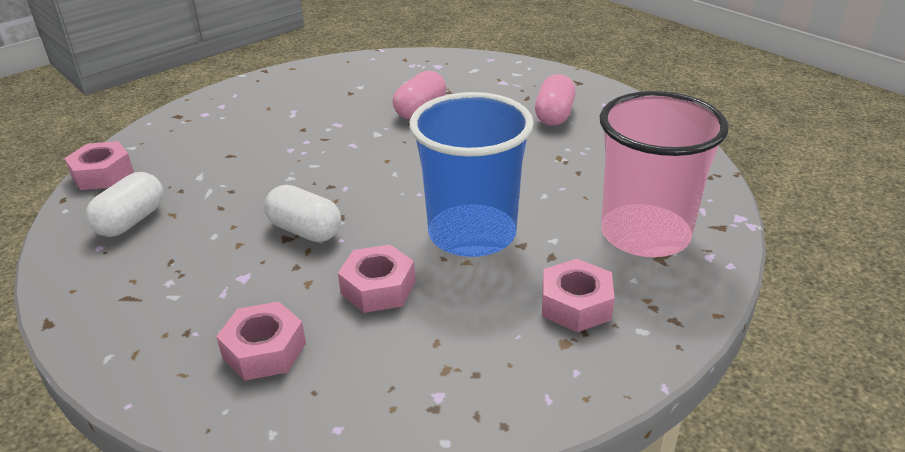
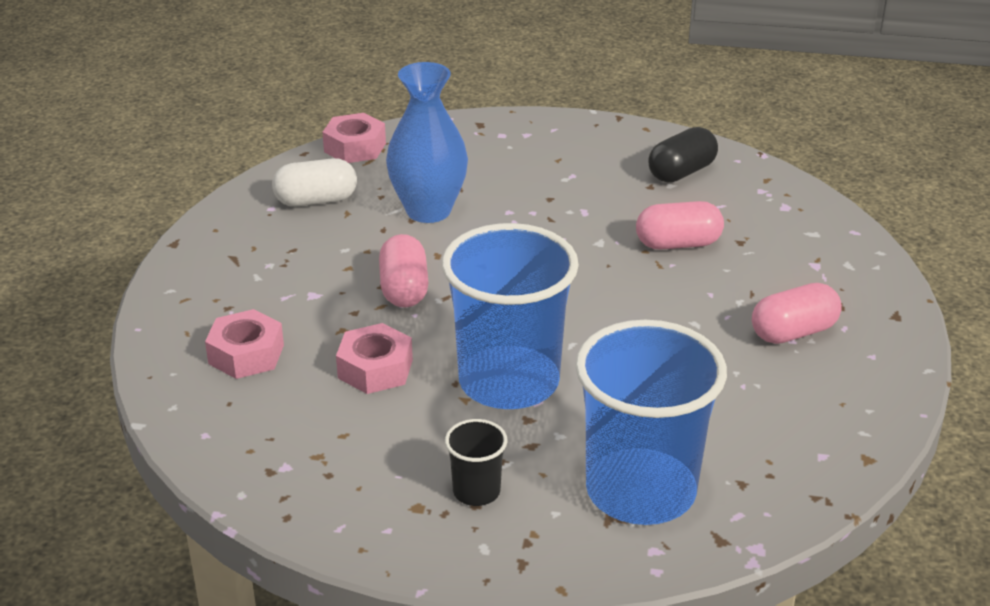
camera: 50 degrees right, 0 degrees up
white capsule [264,185,341,242] -> pink capsule [379,234,429,307]
pink nut [542,259,615,332] -> black cup [445,419,508,506]
pink cup [600,91,729,257] -> blue cup [575,320,727,525]
none -> blue vase [386,62,468,223]
none -> black capsule [648,127,718,182]

